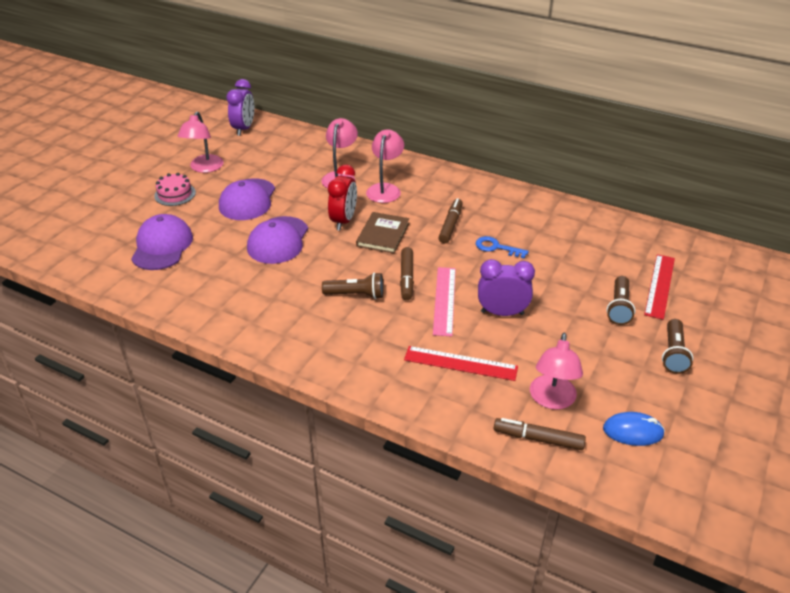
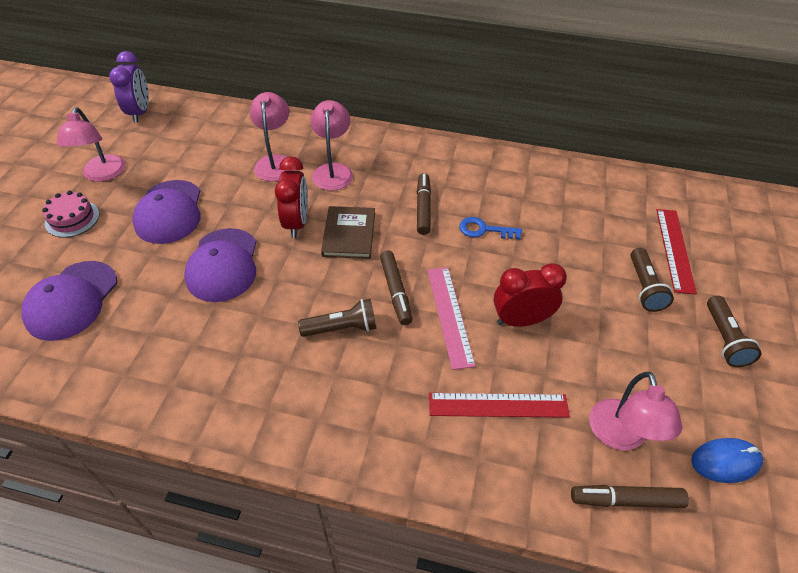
camera: 15 degrees left, 10 degrees up
purple cap [131,214,193,270] -> purple cap turned 150 degrees counterclockwise [22,261,117,341]
purple clock [478,259,535,316] -> red clock [494,263,567,327]

